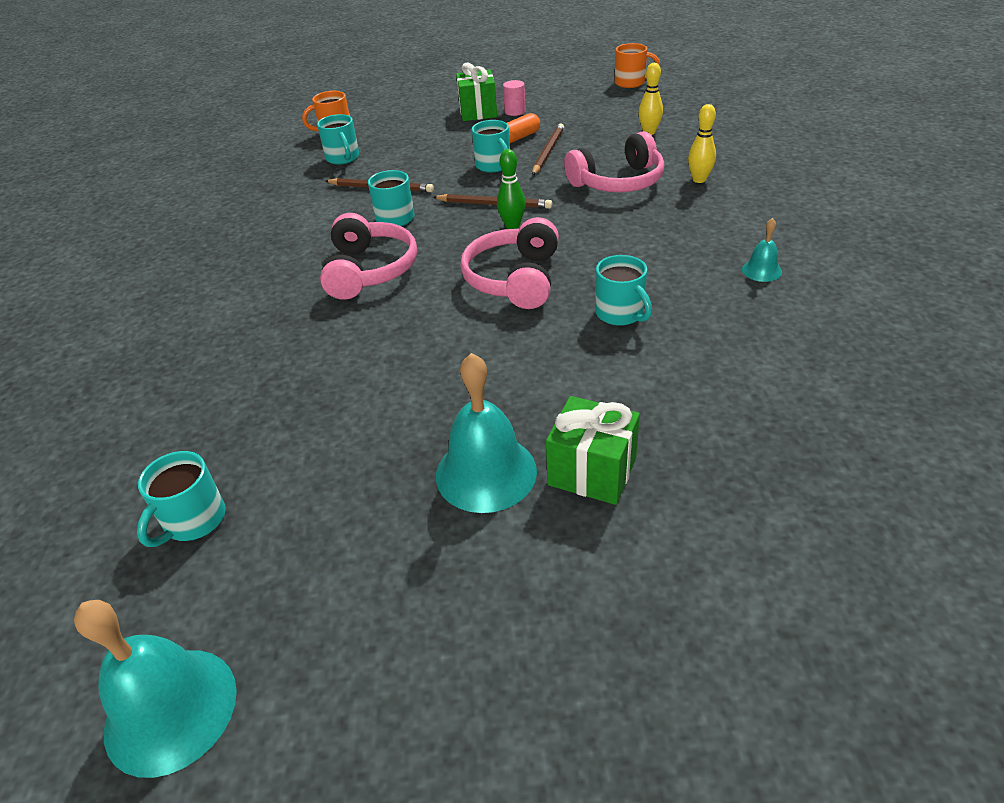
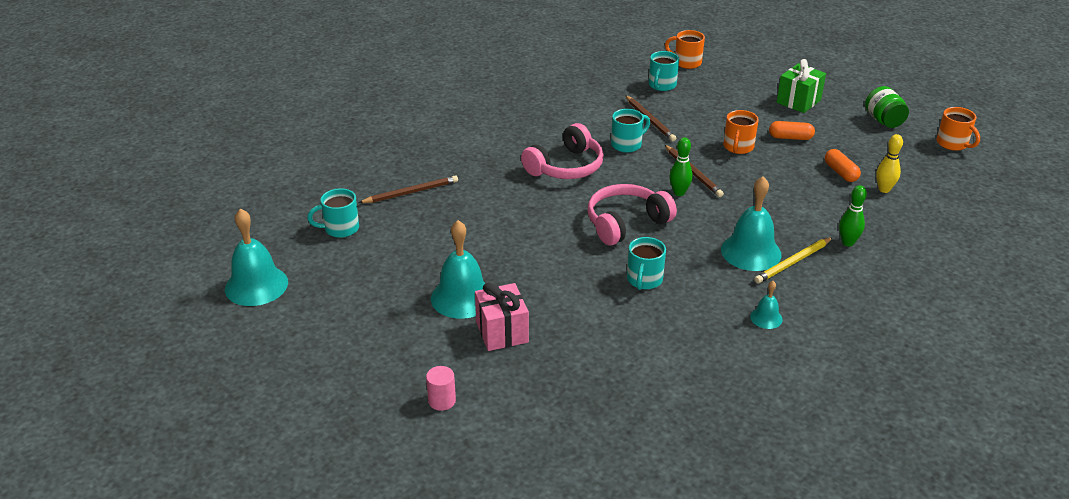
camera: 45 degrees right, 5 degrees down
turquoise mug [472,120,510,173] -> orange mug [724,110,759,154]
pink cylinder [503,80,526,116] -> pink cylinder moved to [426,366,456,411]
brown pencil [532,124,564,175] -> brown pencil moved to [358,175,458,203]
green gift [546,396,640,505] -> pink gift [475,283,529,351]
pink headphones [564,131,664,192] -> none
yellow bowling pin [688,104,716,183] -> green bowling pin [839,185,867,246]
none -> turquoise bell [721,176,781,271]
none -> yellow pencil [754,237,833,284]
none -> orange capsule [825,149,861,182]
none -> green jar [865,86,909,128]

